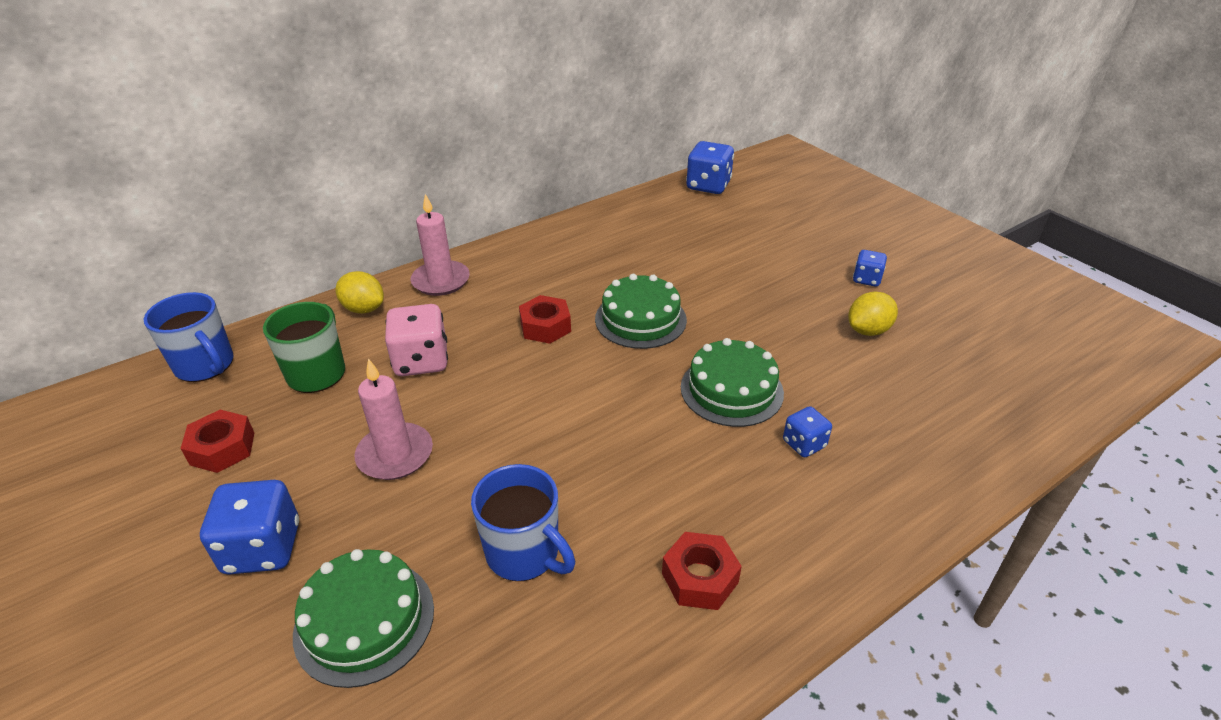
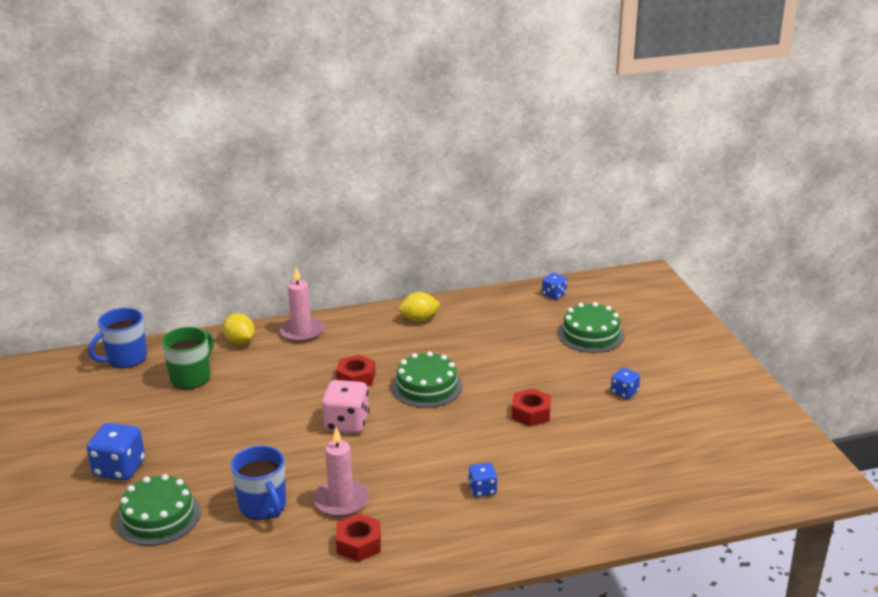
camera: 20 degrees right, 10 degrees down
blue mug [144,292,233,382] -> blue mug turned 75 degrees clockwise [88,308,147,368]
red nut [181,410,254,473] -> red nut moved to [512,388,551,427]
pink candle [354,358,433,480] -> pink candle moved to [313,427,369,517]
pink dice [385,304,448,376] -> pink dice moved to [322,380,369,433]
green cake [681,338,784,427] -> green cake moved to [558,302,624,353]
blue dice [686,141,734,194] -> blue dice [542,273,567,299], size x0.58
yellow lemon [848,292,898,336] -> yellow lemon moved to [399,292,440,322]

